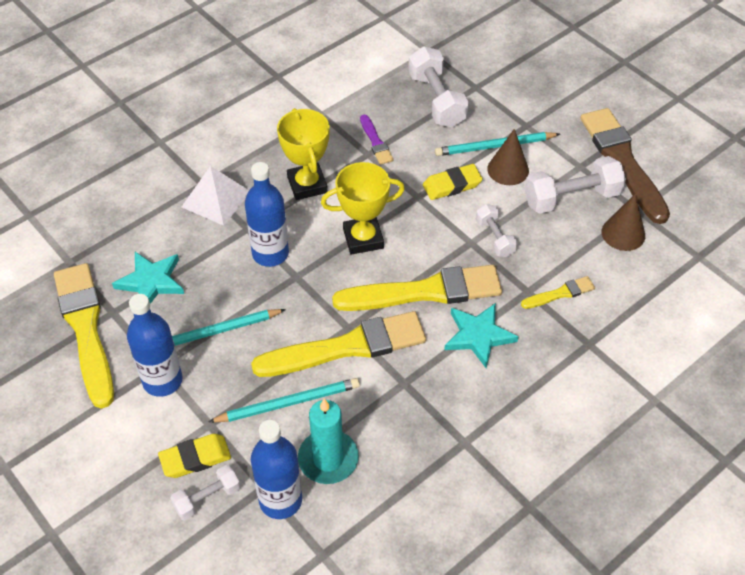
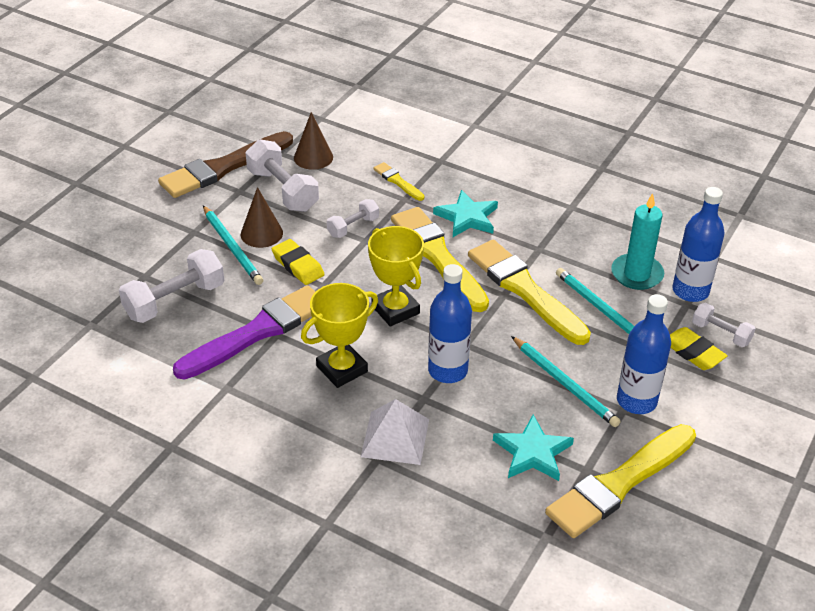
camera: 110 degrees left, 10 degrees down
purple brush [360,115,394,165] -> purple brush [173,285,315,380], size x2.17

